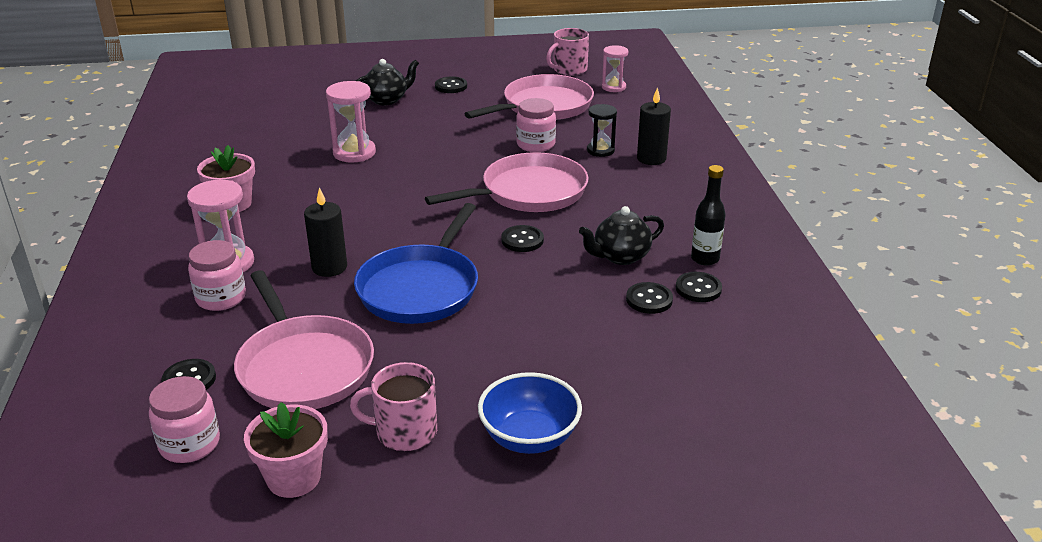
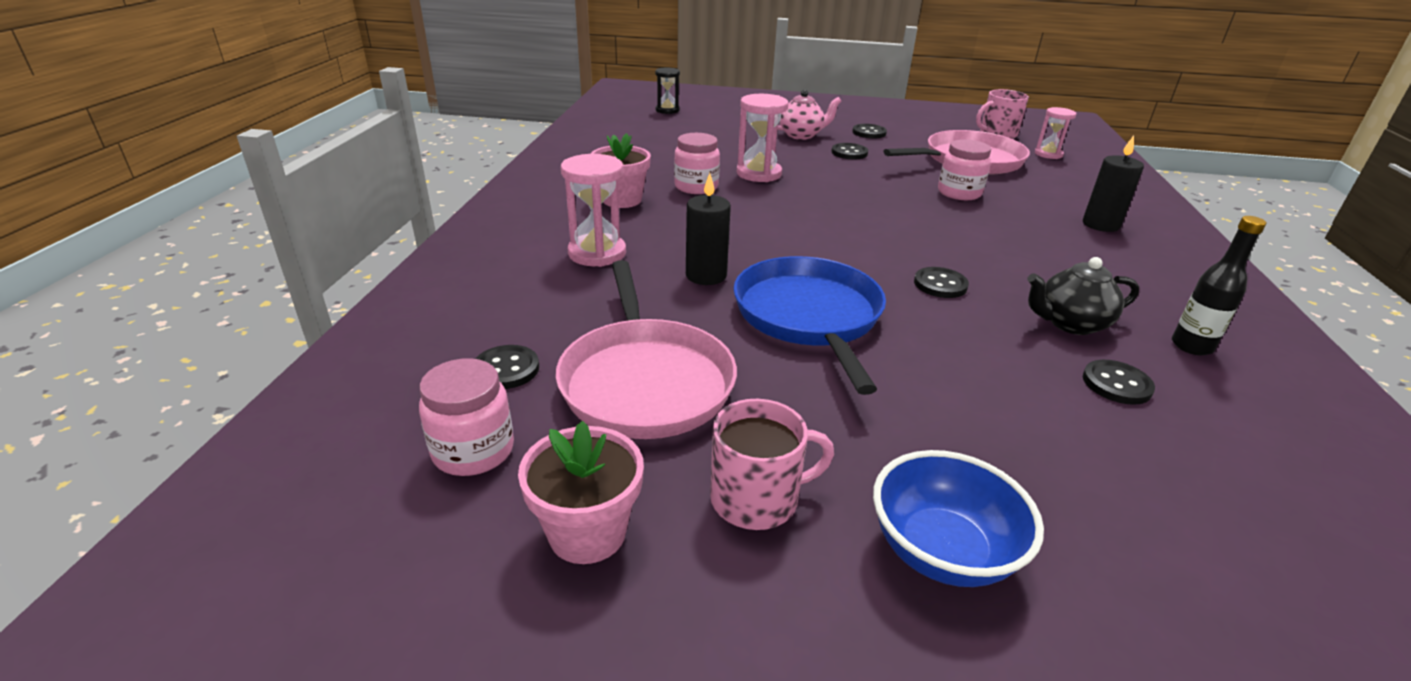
camera: 15 degrees right, 0 degrees up
pink jar [188,240,246,311] -> pink jar moved to [674,133,720,194]
pink mug [350,362,437,451] -> pink mug turned 150 degrees clockwise [710,399,834,530]
blue pan [354,203,478,324] -> blue pan turned 135 degrees clockwise [733,256,886,395]
black teapot [355,59,419,105] -> pink teapot [777,90,841,140]
pink pan [425,152,589,212] -> none
black hourglass [587,104,617,157] -> black hourglass moved to [655,67,680,114]
black button [676,272,722,302] -> black button moved to [831,143,868,159]

